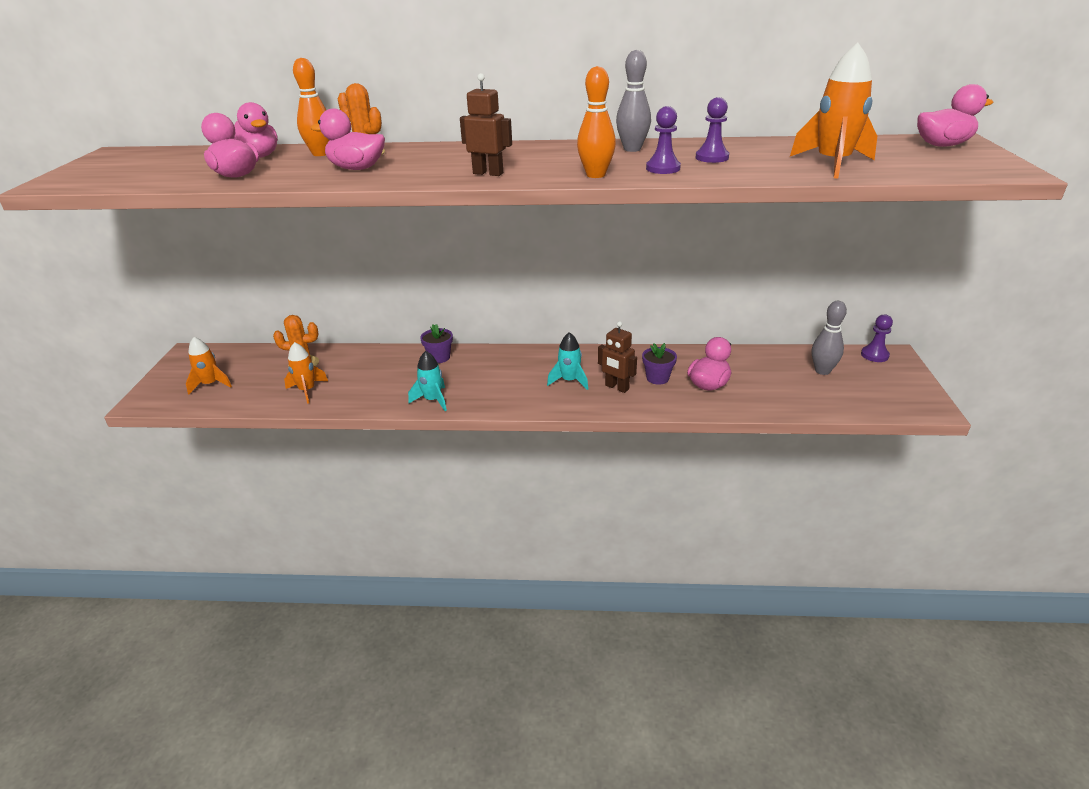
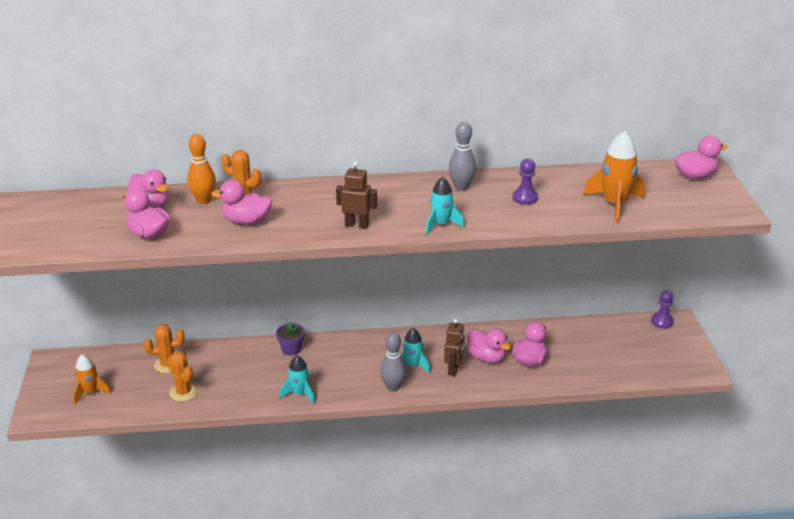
camera: 10 degrees left, 0 degrees up
orange rocket [284,342,328,404] -> orange cactus [167,351,198,402]
orange bowling pin [577,66,616,178] -> turquoise rocket [425,177,464,234]
brown robot [598,321,637,393] -> brown robot turned 105 degrees counterclockwise [444,319,465,376]
purple flower pot [642,343,677,385] -> pink duck [467,329,511,363]
purple pawn [646,106,681,174] -> none
grey bowling pin [812,301,847,375] -> grey bowling pin moved to [380,332,406,392]

